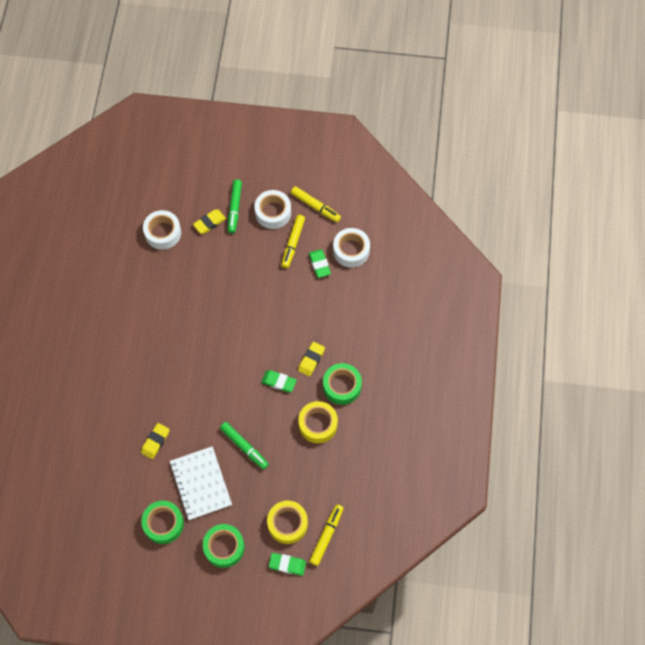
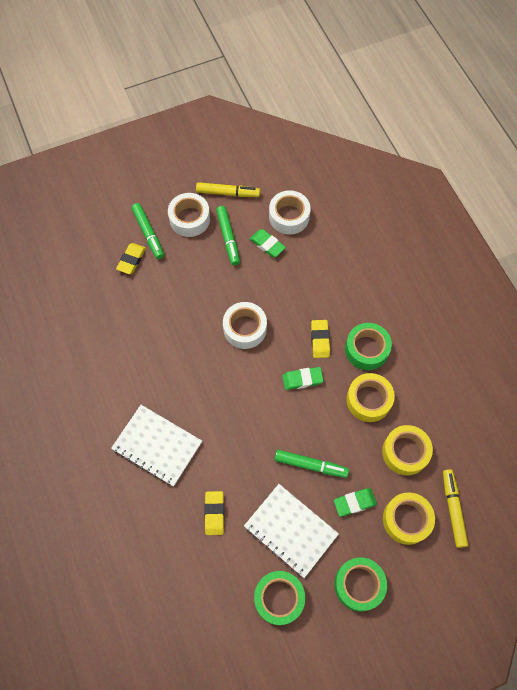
camera: 30 degrees left, 0 degrees up
white tape [143,210,181,250] -> white tape moved to [223,302,267,349]
green eraser [269,553,306,576] -> green eraser moved to [334,488,377,517]
yellow marker [281,215,305,268] -> green marker [216,206,240,265]
none -> white notebook [111,405,202,487]
none -> yellow tape [382,425,433,475]

